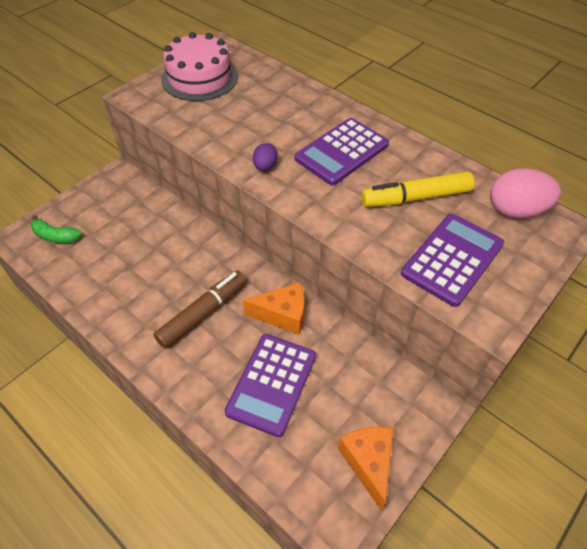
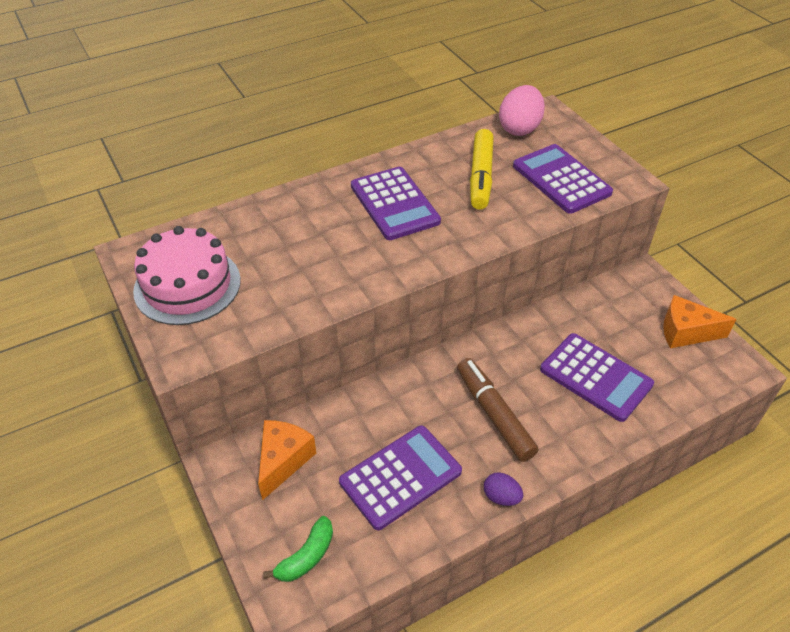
camera: 70 degrees left, 5 degrees down
orange cheese [243,282,304,335] -> orange cheese moved to [258,420,316,500]
purple egg [253,143,278,171] -> purple egg moved to [484,472,523,506]
none -> purple calculator [339,425,462,530]

